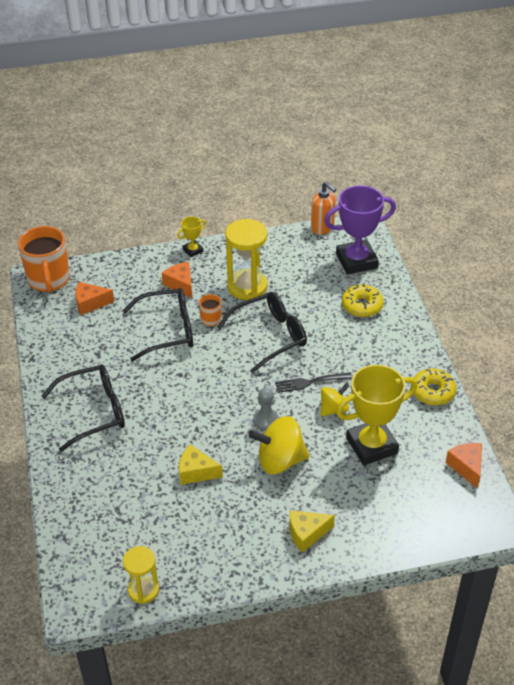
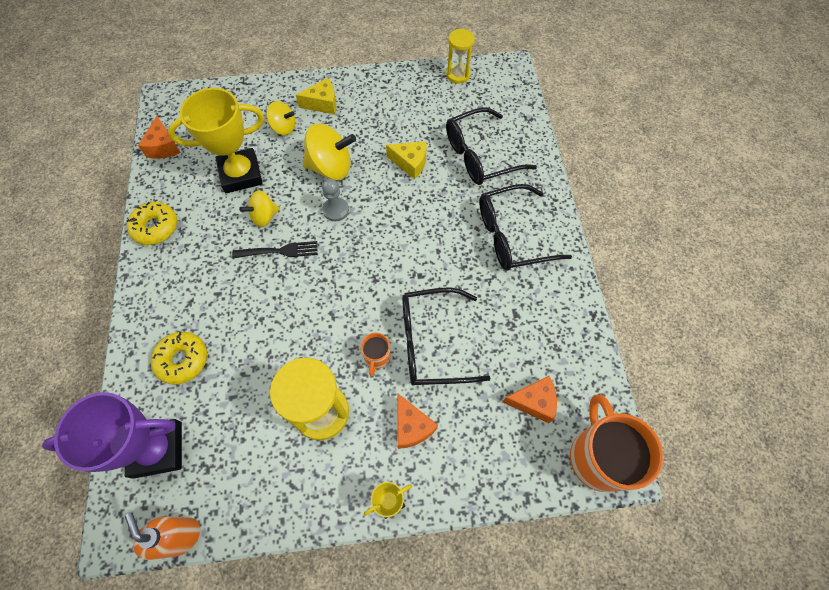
camera: 175 degrees left, 20 degrees up
black glasses [217,292,307,373] -> black glasses moved to [446,107,537,185]
none -> yellow spinning top [266,101,295,135]

